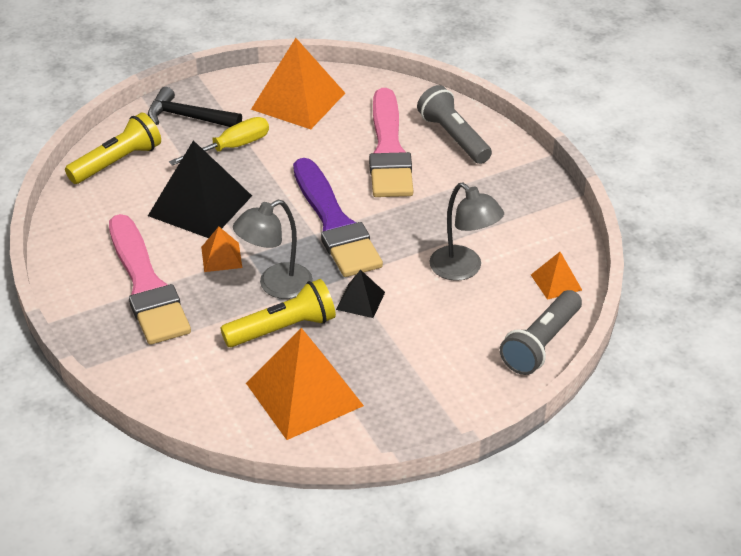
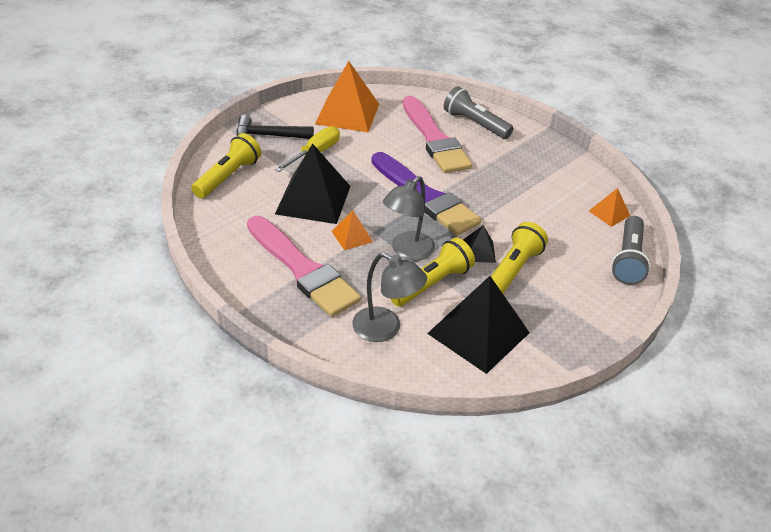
camera: 20 degrees left, 0 degrees up
orange pyramid [246,328,364,440] -> black pyramid [427,276,530,374]
grey lamp [429,183,504,281] -> grey lamp moved to [352,253,427,342]
none -> yellow flashlight [491,222,548,294]

